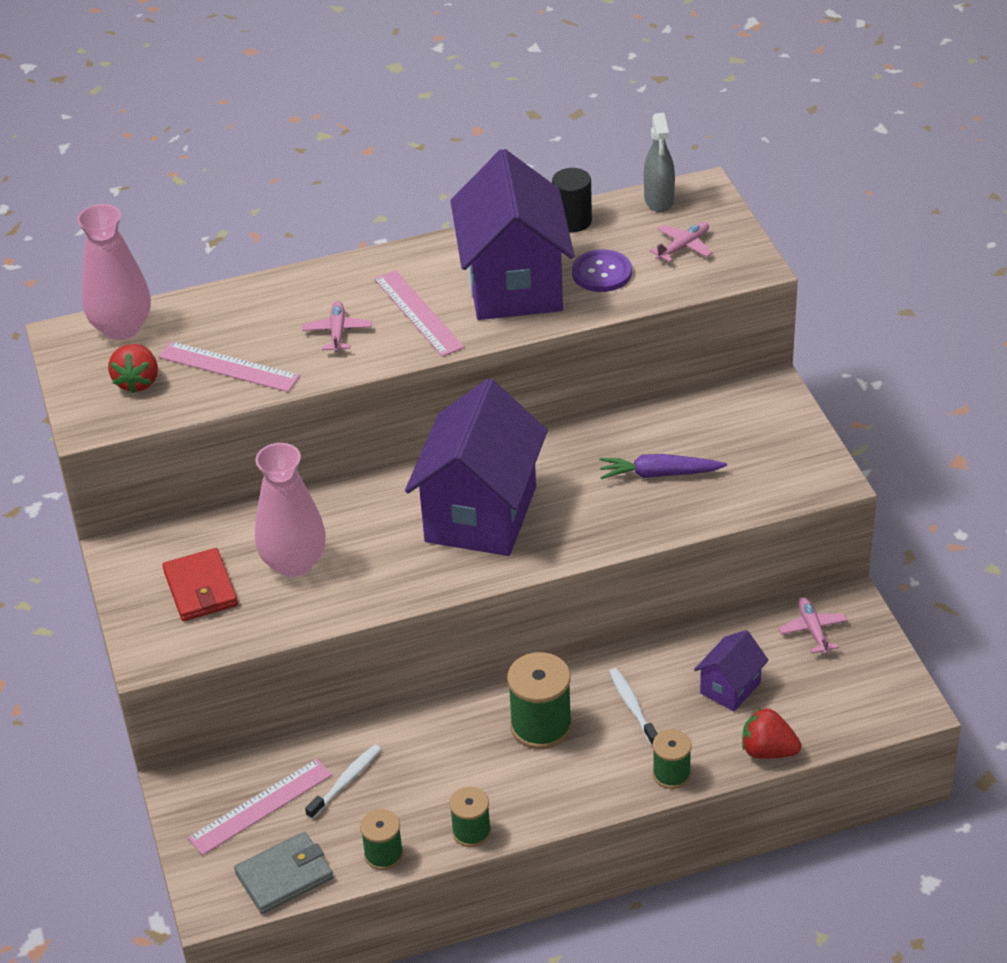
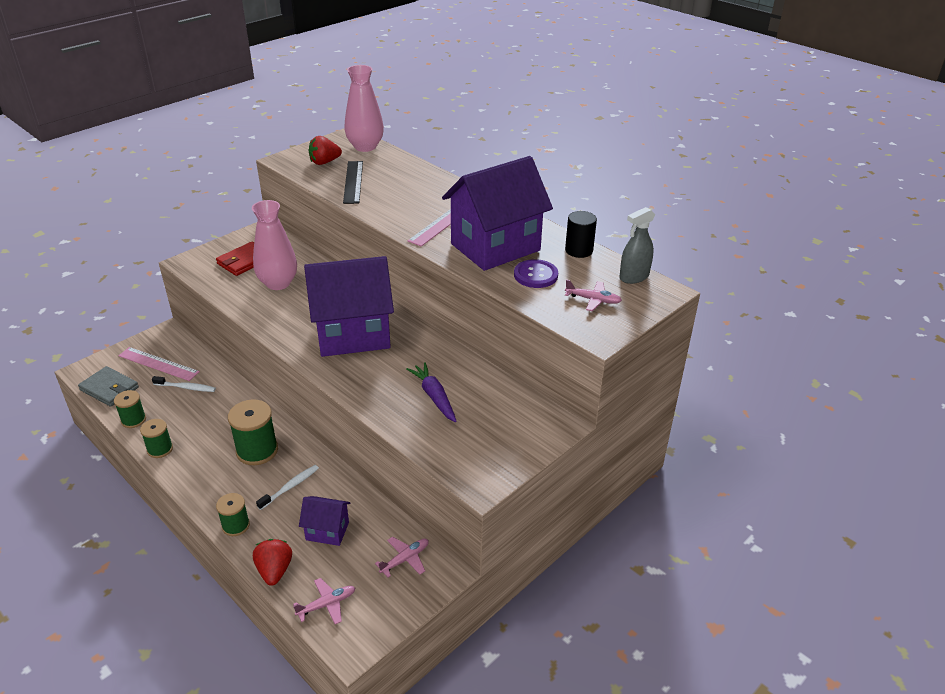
camera: 60 degrees right, 5 degrees down
pink ruler [159,341,300,392] -> black ruler [343,161,363,204]
pink plane [302,301,372,353] -> pink plane moved to [293,578,355,624]

